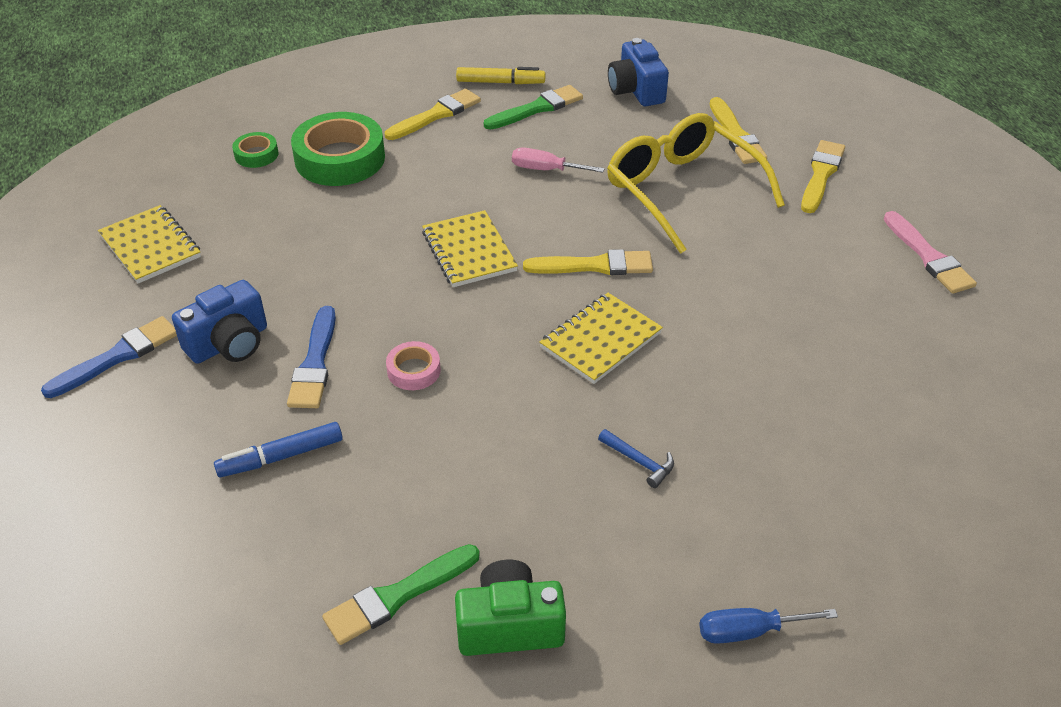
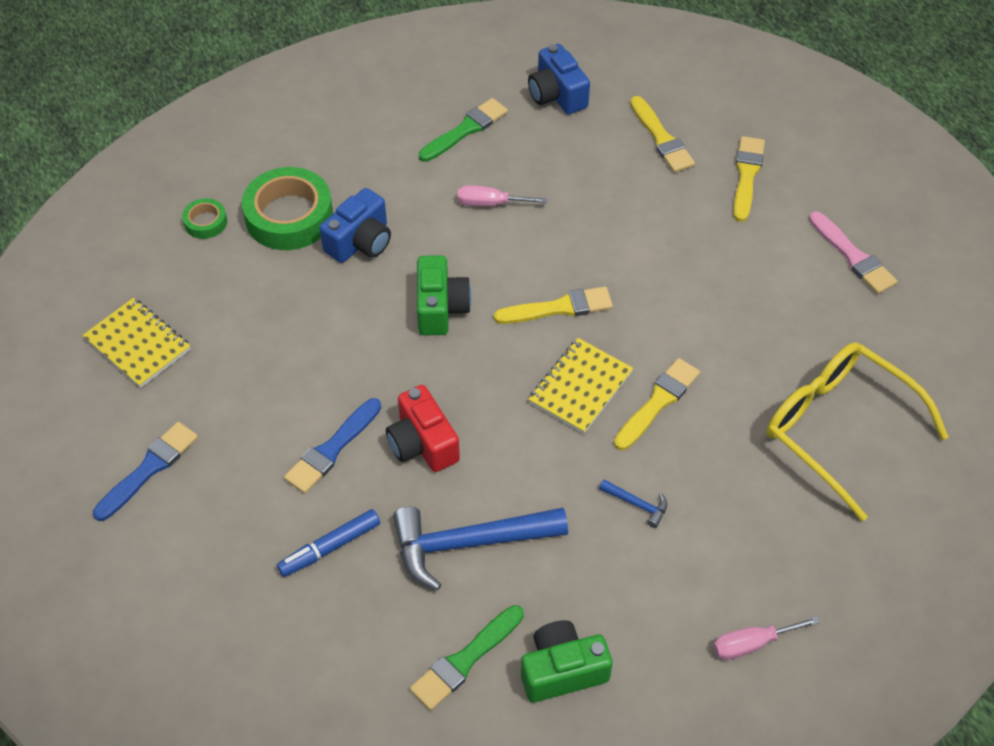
camera: 10 degrees left, 10 degrees up
blue camera [172,280,267,364] -> blue camera moved to [320,188,391,263]
blue brush [287,306,336,408] -> blue brush turned 45 degrees clockwise [284,398,381,494]
yellow brush [385,89,481,140] -> yellow brush moved to [614,358,700,450]
pink tape [386,341,441,390] -> red camera [386,385,460,472]
yellow notebook [422,210,518,287] -> green camera [417,255,472,336]
yellow marker [456,67,545,84] -> none
yellow glasses [607,113,785,254] -> yellow glasses moved to [767,342,949,521]
blue screwdriver [699,608,838,644] -> pink screwdriver [713,616,820,660]
none -> blue hammer [393,507,568,590]

